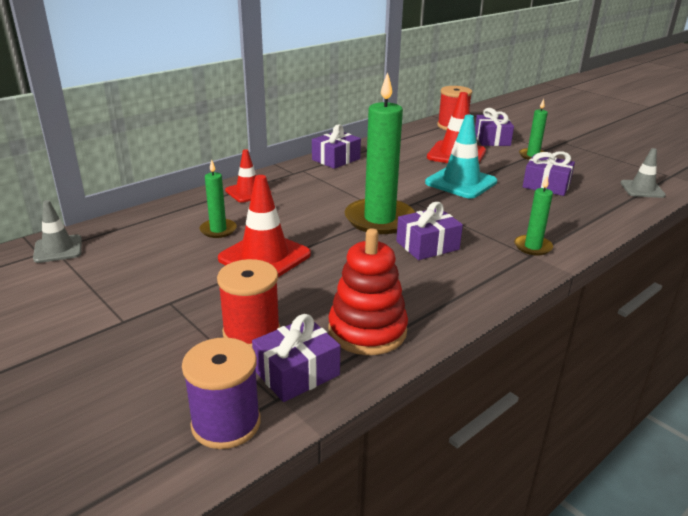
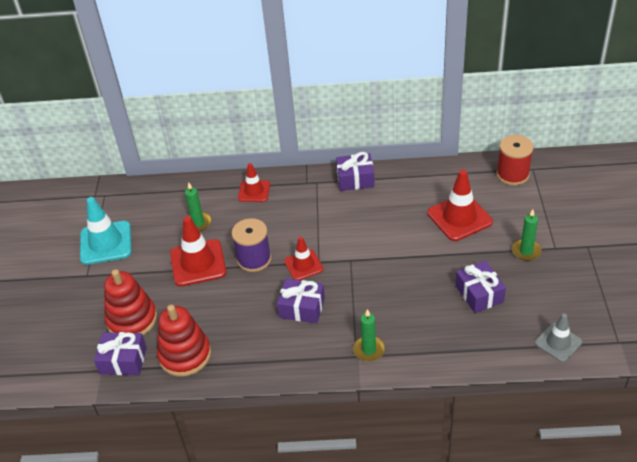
camera: 45 degrees right, 15 degrees up
grey traffic cone [33,200,82,263] -> none
purple spool [182,337,261,449] -> purple spool moved to [232,218,272,272]
red spool [217,259,280,349] -> red stacking toy [104,269,157,335]
green candle [345,72,415,234] -> red traffic cone [284,237,324,280]
turquoise traffic cone [425,115,497,198] -> turquoise traffic cone moved to [80,197,132,265]
purple gift [475,108,514,146] -> none

